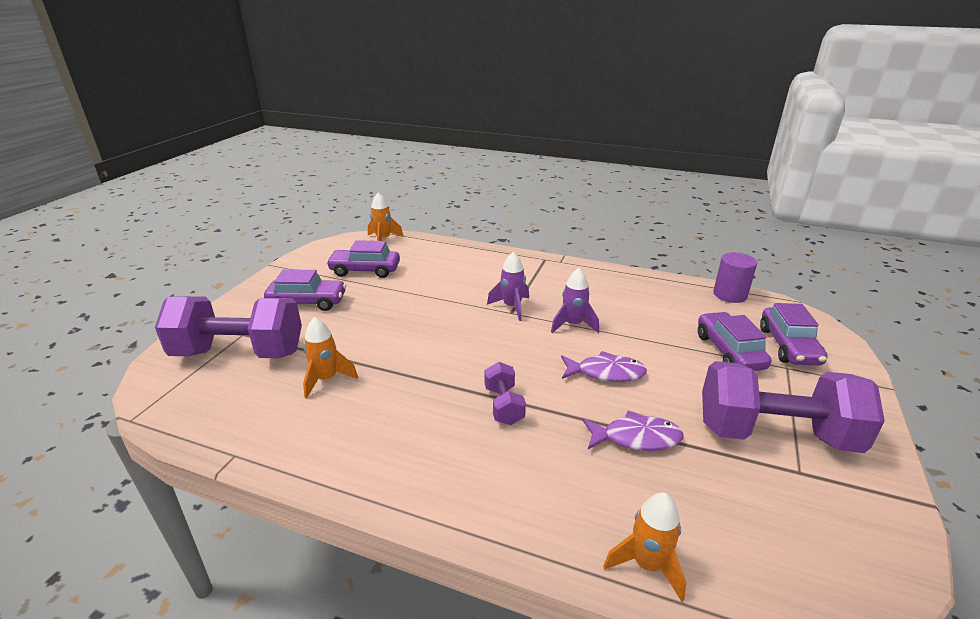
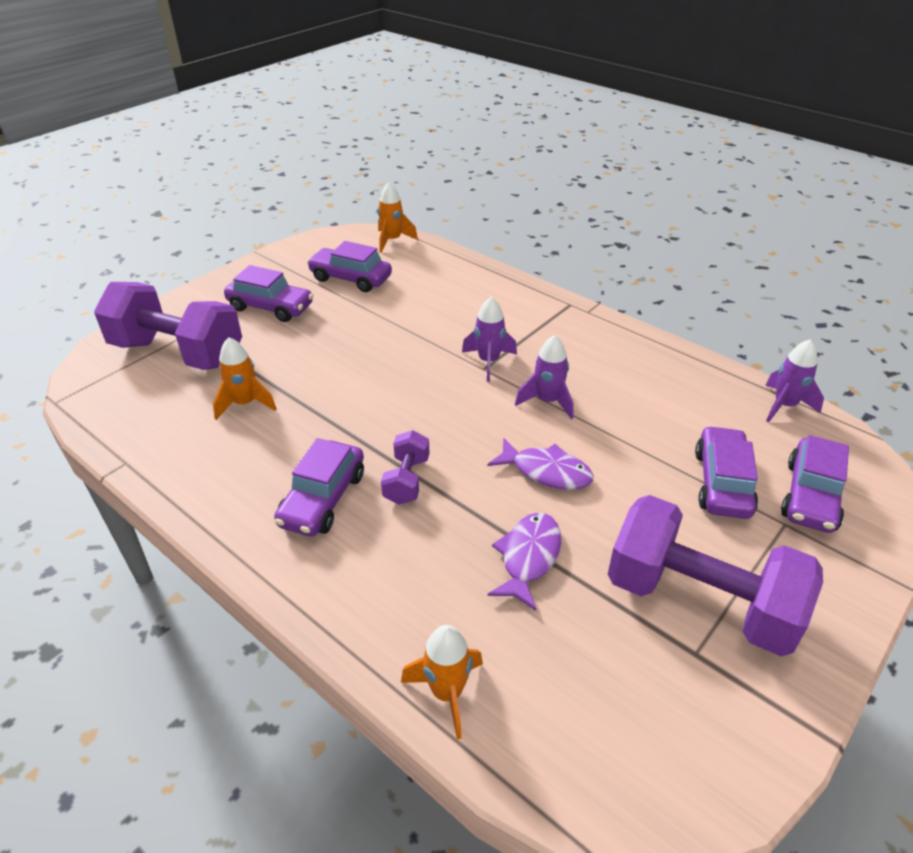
camera: 20 degrees right, 10 degrees up
purple fish [582,411,683,451] -> purple fish turned 90 degrees counterclockwise [488,513,561,611]
purple cylinder [713,252,757,303] -> purple rocket [765,339,824,422]
none -> purple car [274,438,364,537]

